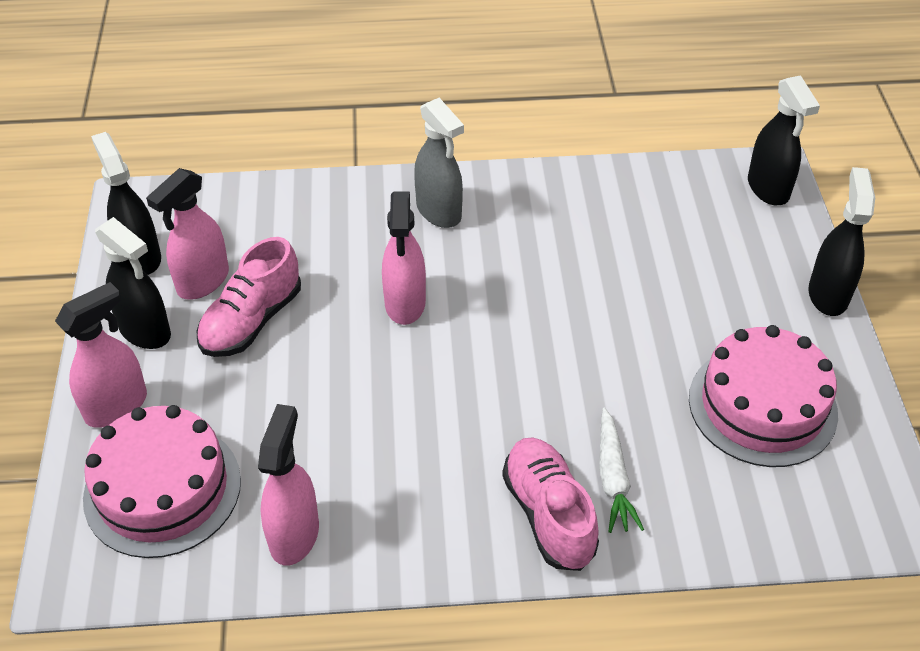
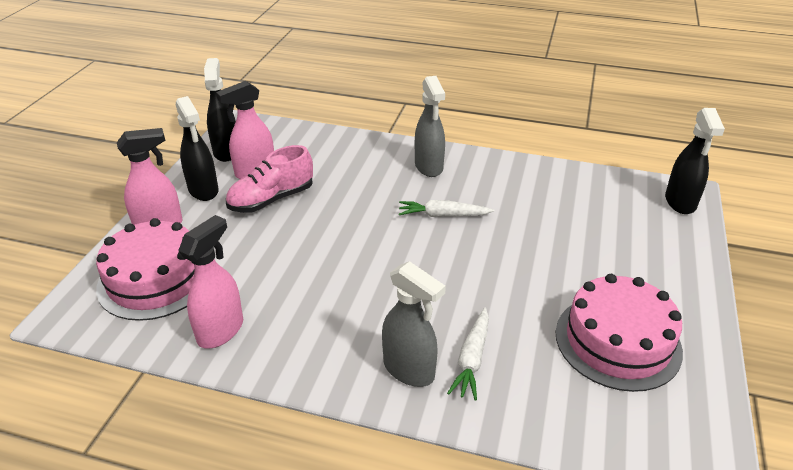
camera: 20 degrees right, 10 degrees down
pink spray bottle [382,191,426,325] -> none
pink shoe [502,437,599,571] -> grey spray bottle [382,261,446,387]
black spray bottle [809,167,875,316] -> none
none -> white carrot [399,200,494,217]

